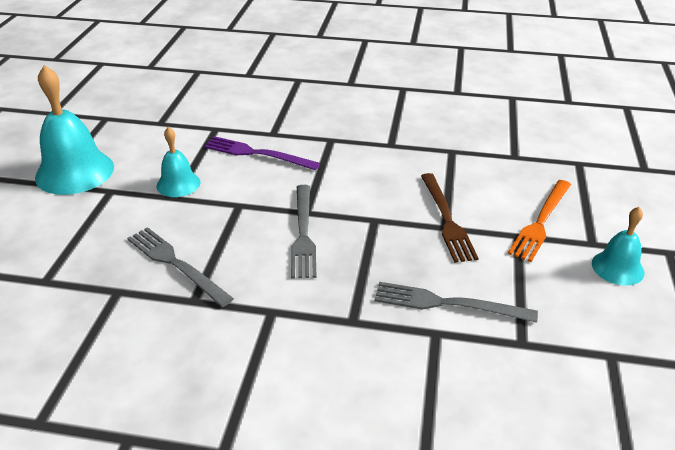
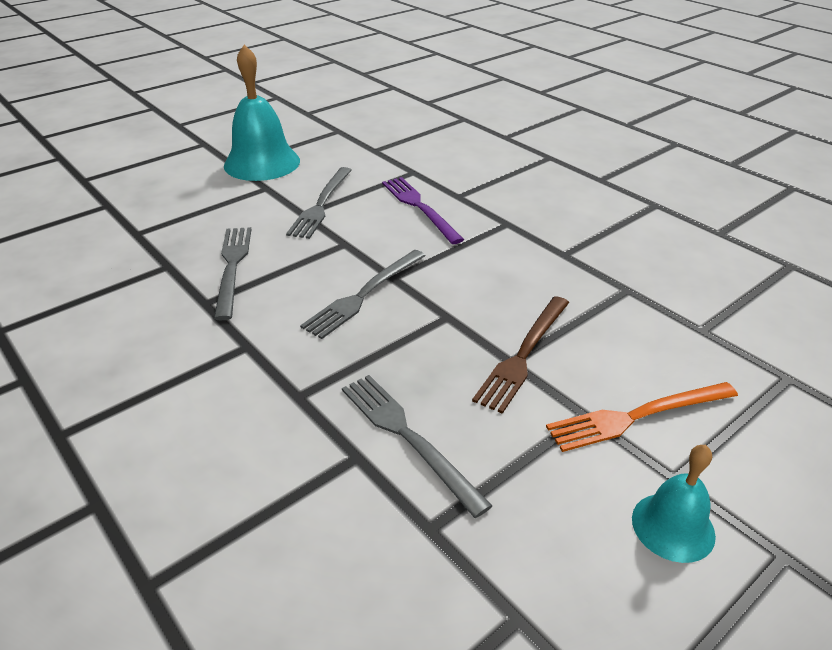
camera: 40 degrees right, 0 degrees up
turquoise bell [156,127,201,197] -> grey fork [286,167,352,239]

